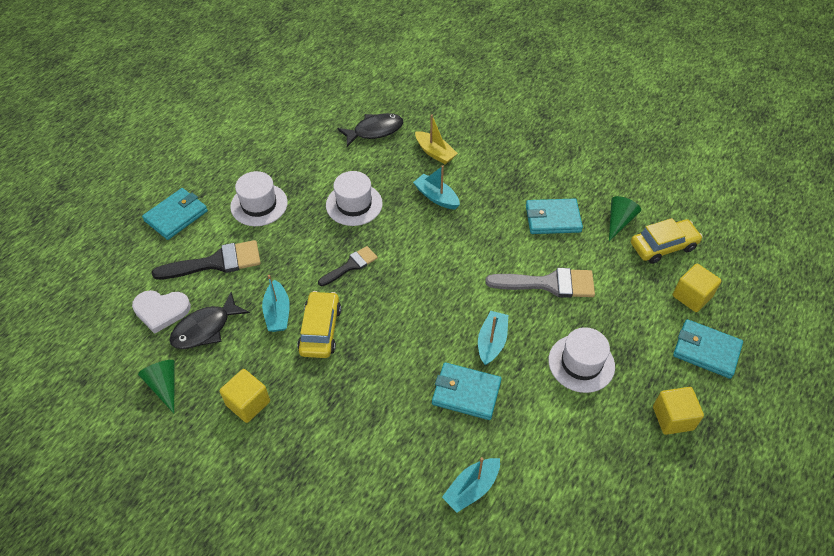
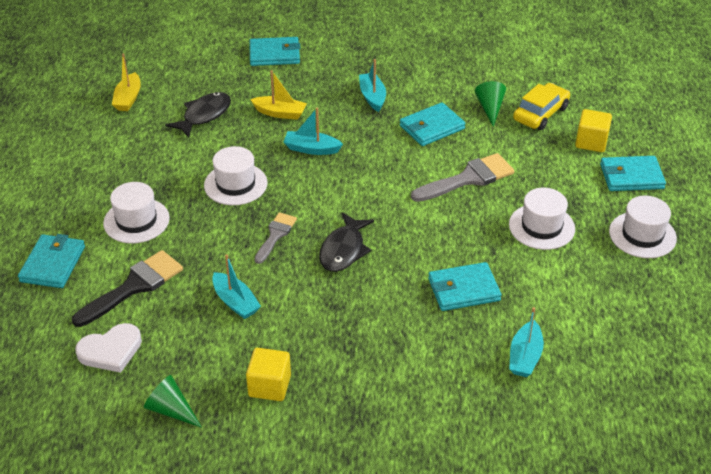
camera: 30 degrees left, 10 degrees down
black fish [169,292,250,349] -> black fish moved to [319,212,374,272]
yellow car [297,291,341,358] -> none
black brush [318,246,378,286] -> grey brush [254,212,297,264]
turquoise boat [478,311,508,366] -> turquoise boat moved to [359,59,386,112]
yellow cube [653,387,704,435] -> white hat [609,196,677,258]
none -> yellow boat [112,53,141,111]
none -> turquoise wallet [249,37,300,66]

